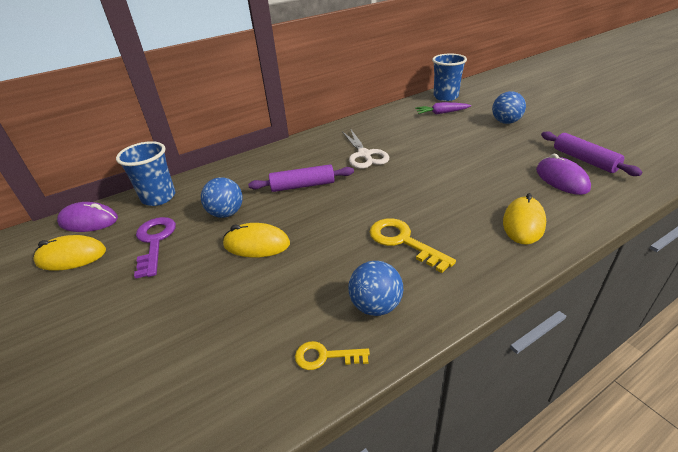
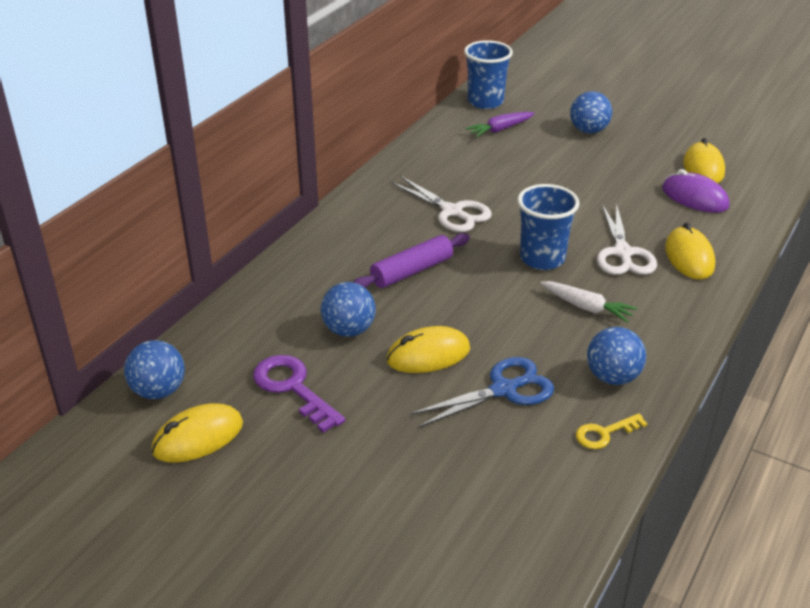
camera: 30 degrees left, 0 degrees up
purple mouse [57,202,118,232] -> blue ball [124,340,185,399]
blue cup [116,141,175,206] -> blue cup moved to [517,184,579,270]
yellow key [370,218,456,273] -> white carrot [540,281,637,323]
purple rolling pin [541,131,643,176] -> yellow mouse [683,138,725,183]
none -> blue scissors [410,357,554,428]
none -> white scissors [597,203,657,275]

